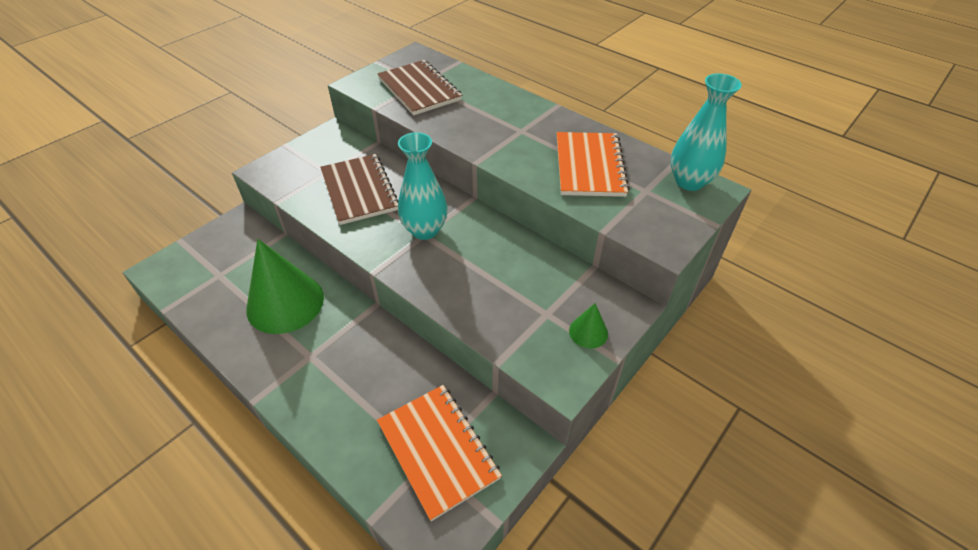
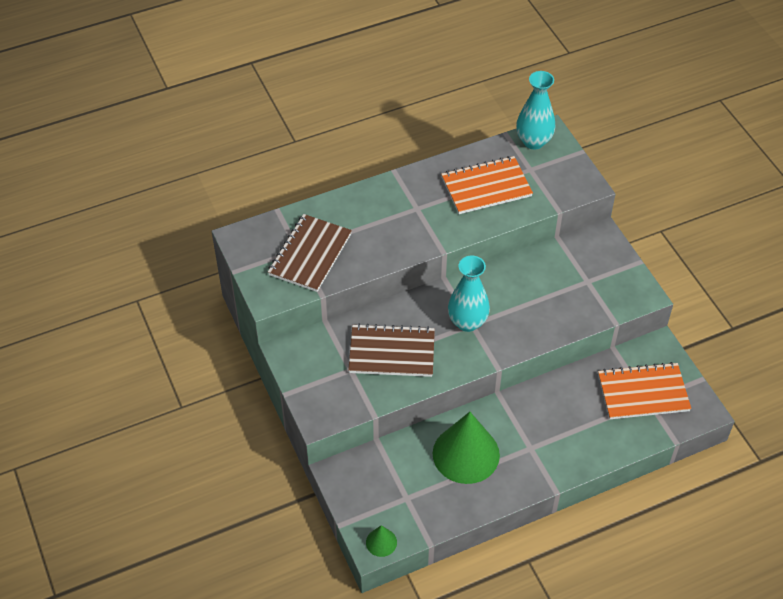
camera: 65 degrees left, 5 degrees up
brown notebook [377,60,462,115] -> brown notebook turned 60 degrees counterclockwise [268,214,352,292]
orange notebook [557,132,630,197] -> orange notebook turned 45 degrees counterclockwise [441,156,533,214]
green cone [569,303,608,348] -> green cone moved to [366,525,397,557]

